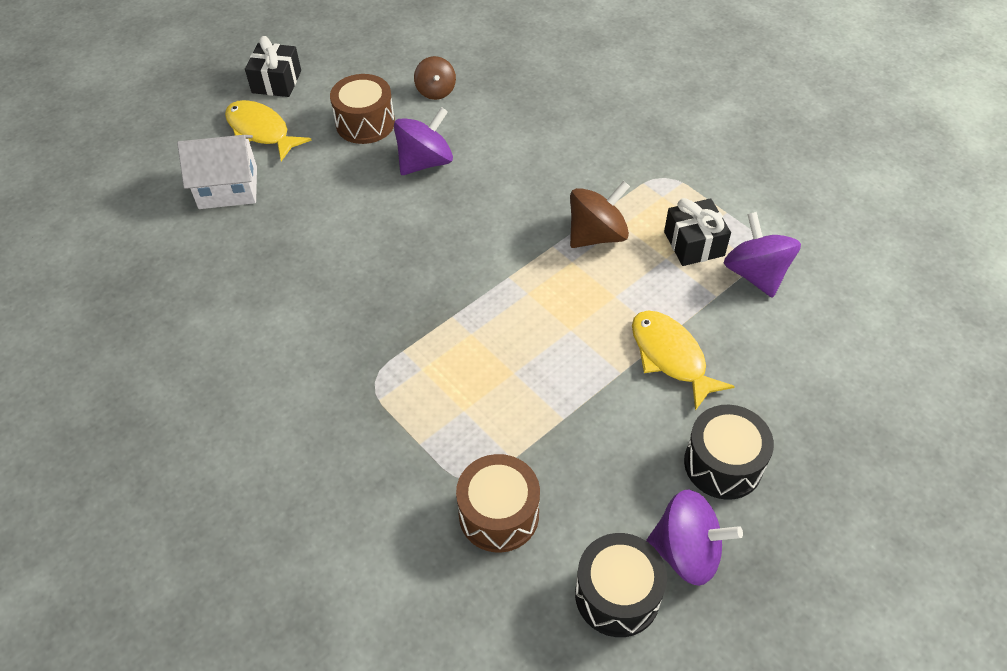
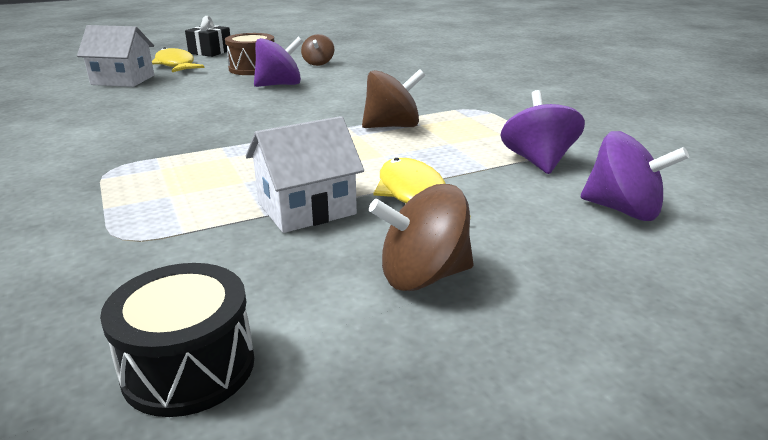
camera: 15 degrees right, 25 degrees down
brown drum [456,454,540,553] -> none
purple spinning top [646,489,743,586] -> purple spinning top moved to [581,131,689,221]
black gift [664,198,731,266] -> none
black drum [684,405,774,500] -> brown spinning top [369,184,474,291]
none -> white house [246,116,364,233]

